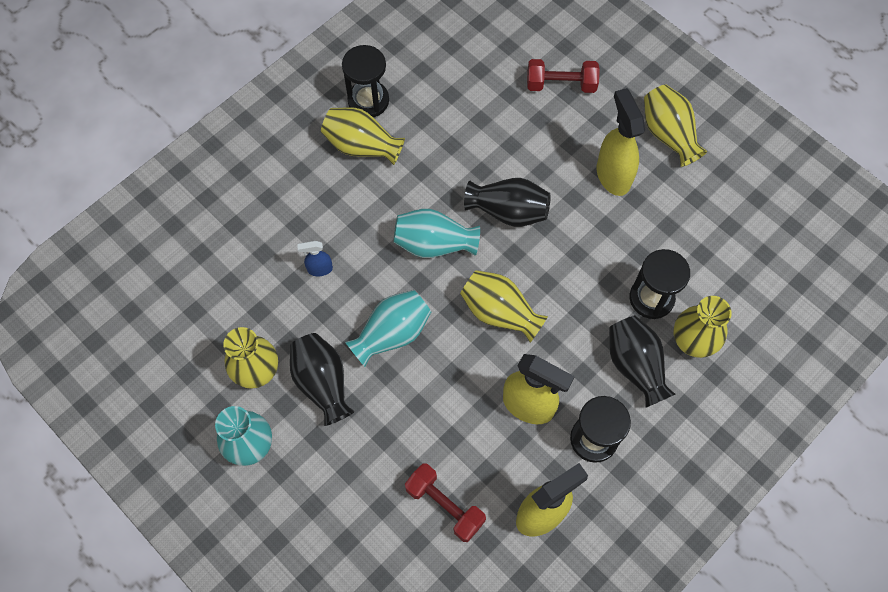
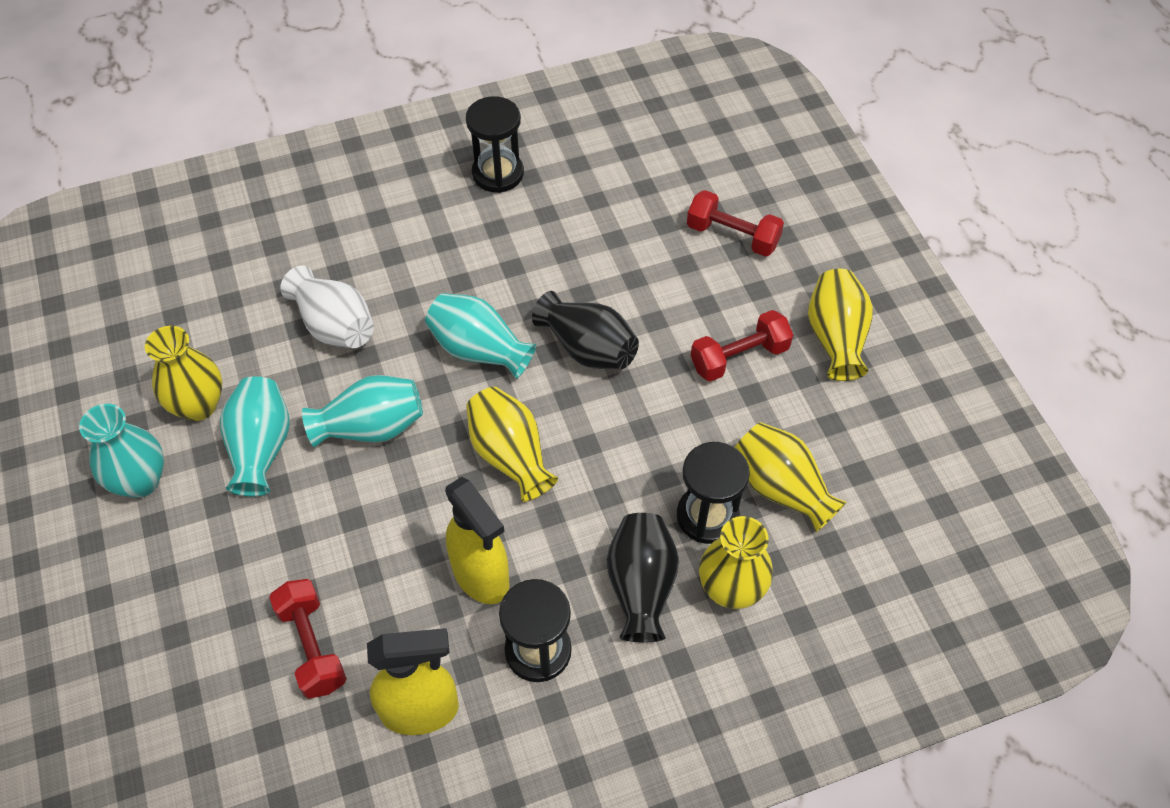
camera: 25 degrees right, 10 degrees down
black vase [290,333,354,426] -> turquoise vase [220,376,290,496]
blue spray bottle [297,241,333,276] -> white vase [280,265,374,348]
yellow vase [321,107,405,165] -> yellow vase moved to [735,422,847,532]
yellow spray bottle [597,88,645,196] -> red dumbbell [691,310,793,382]

